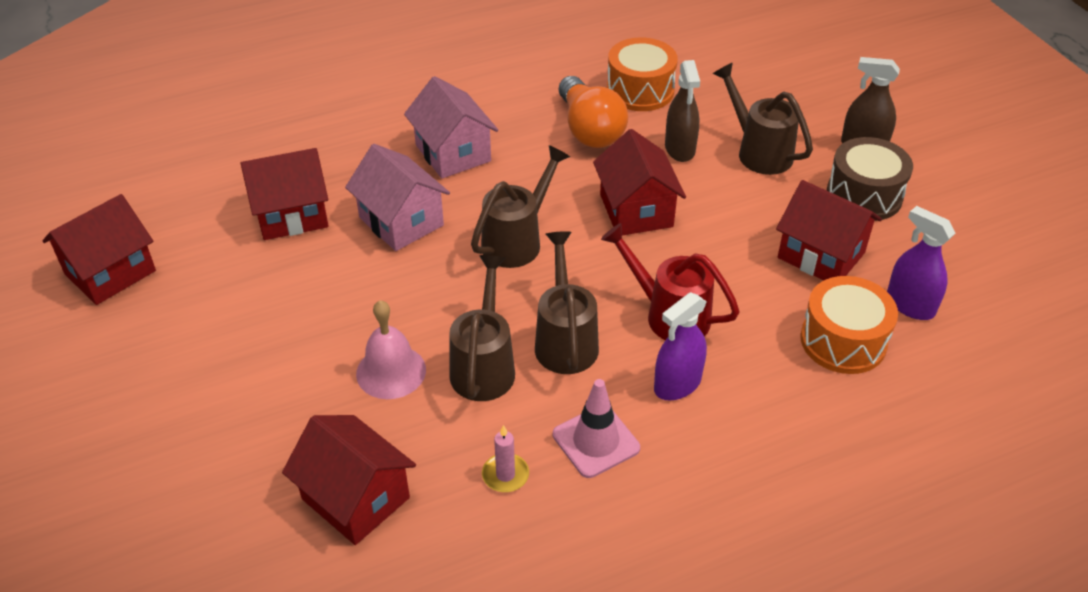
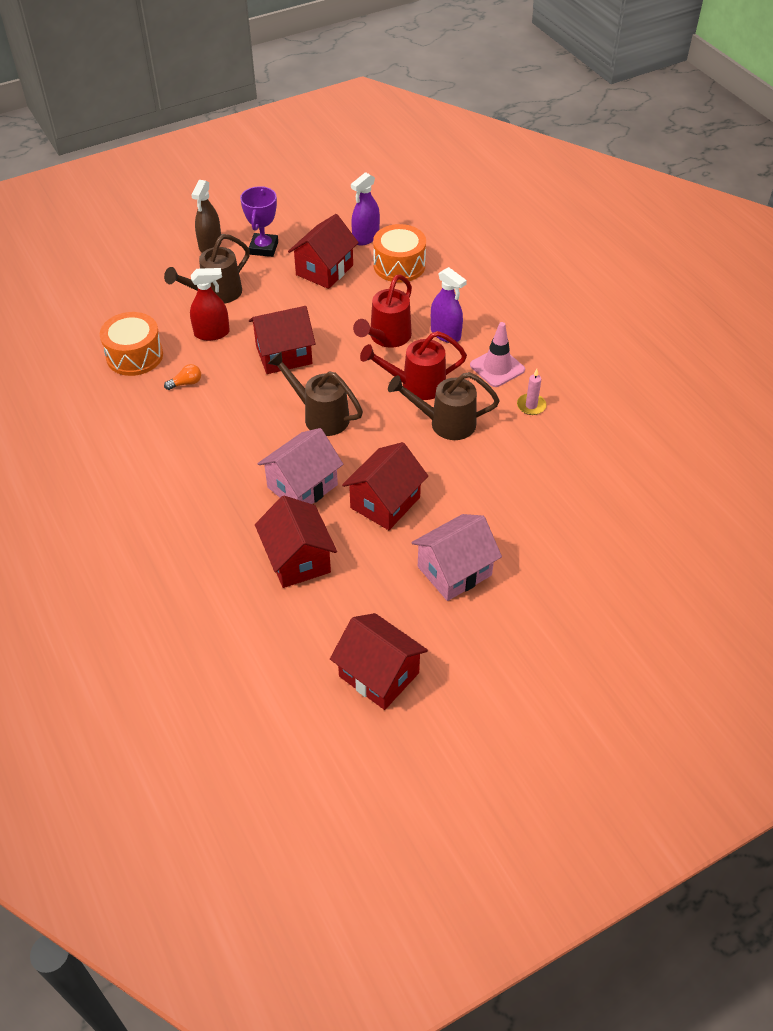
camera: 95 degrees left, 5 degrees up
red house [282,415,416,545] -> red house moved to [342,442,428,530]
pink bell [356,300,426,399] -> none
pink house [404,76,498,179] -> pink house moved to [411,514,502,601]
brown watering can [535,231,599,374] -> red watering can [360,331,467,400]
orange light bulb [559,76,628,148] -> orange light bulb [164,364,201,390], size x0.42
brown spray bottle [665,60,700,162] -> red spray bottle [190,268,230,341]
brown drum [827,137,913,221] -> purple trophy [240,186,278,257]

